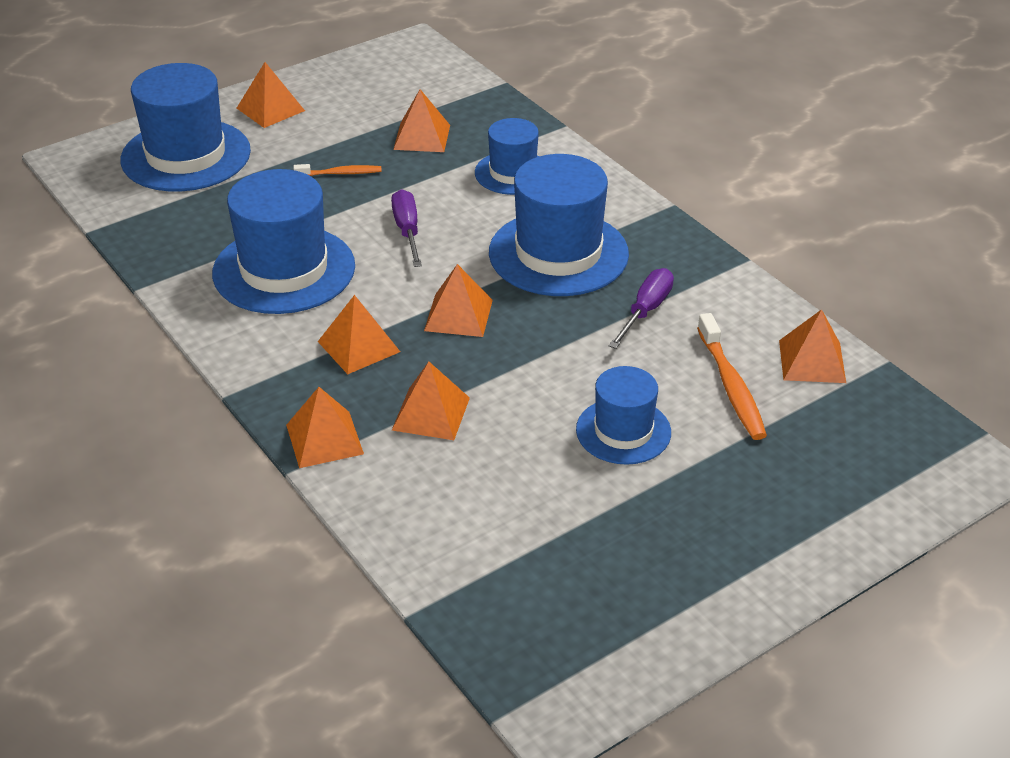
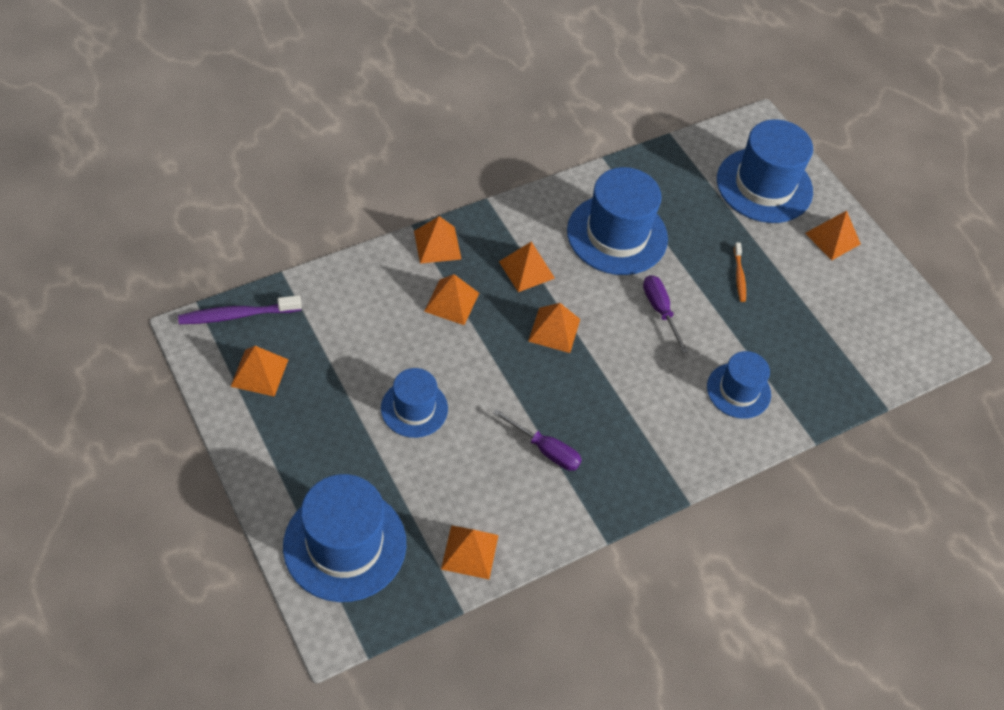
camera: 90 degrees right, 15 degrees up
purple screwdriver [391,189,422,267] -> purple screwdriver turned 105 degrees counterclockwise [643,275,688,353]
orange pyramid [393,89,450,152] -> orange pyramid moved to [230,346,289,397]
blue hat [489,154,629,296] -> blue hat moved to [283,474,406,602]
orange toothbrush [697,313,767,440] -> none
none -> purple toothbrush [178,295,302,324]

